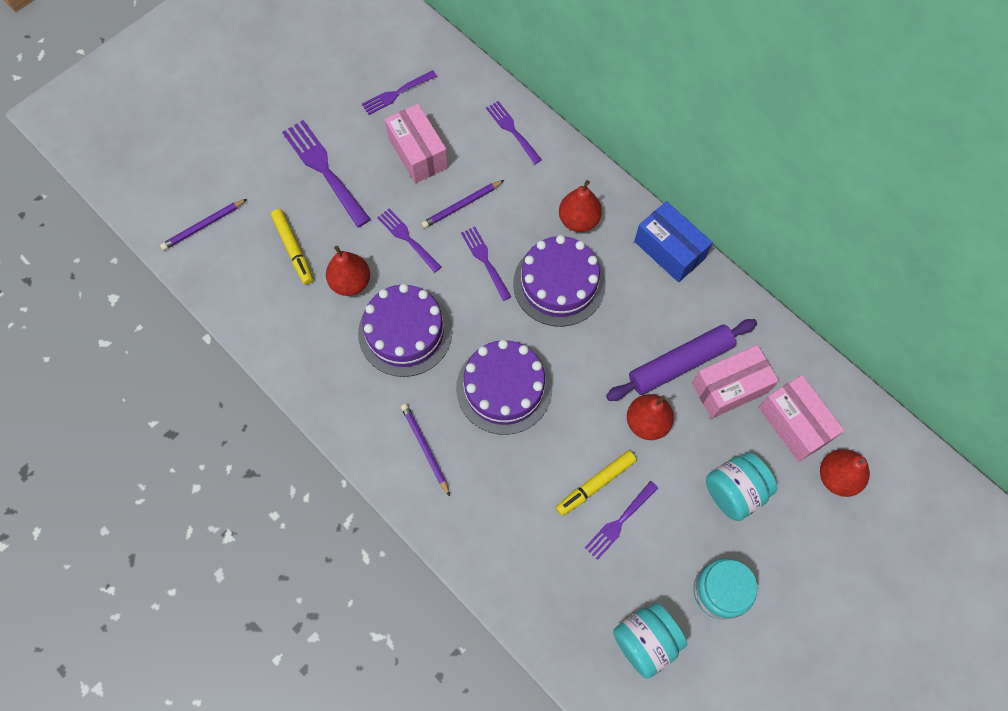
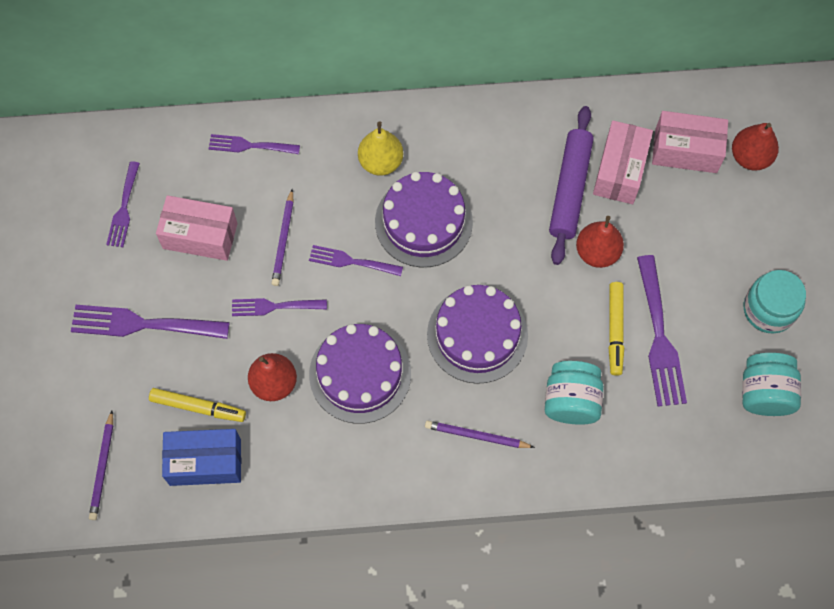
camera: 50 degrees left, 0 degrees up
red pear [559,180,602,232] -> yellow pear [358,121,403,176]
purple fork [585,481,658,560] -> purple fork [637,255,687,407], size x1.64
blue box [634,201,713,282] -> blue box moved to [162,429,241,486]
turquoise jar [706,452,777,521] -> turquoise jar moved to [545,361,604,425]

